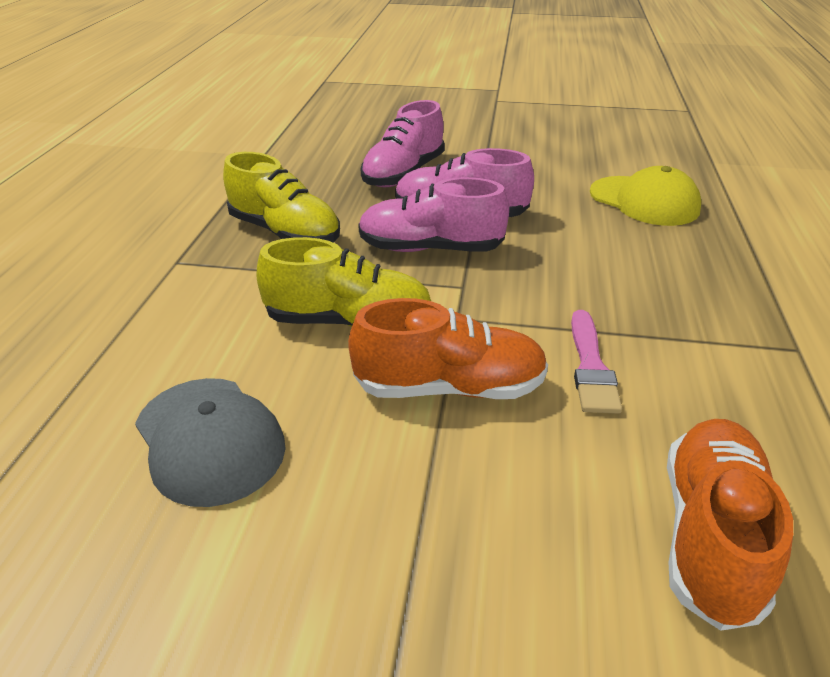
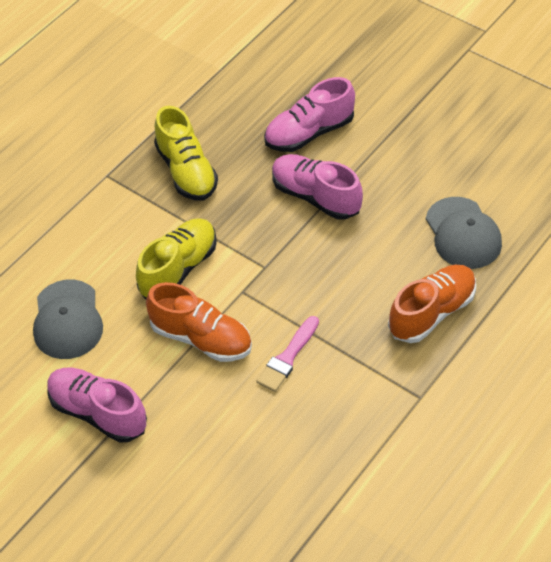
camera: 30 degrees right, 15 degrees up
yellow shoe [256,237,431,327] -> yellow shoe turned 90 degrees counterclockwise [136,218,217,300]
pink shoe [358,177,509,252] -> pink shoe moved to [47,368,147,443]
yellow cap [590,166,701,226] -> grey cap [426,197,502,269]
orange shoe [667,419,793,631] -> orange shoe moved to [388,265,476,343]

